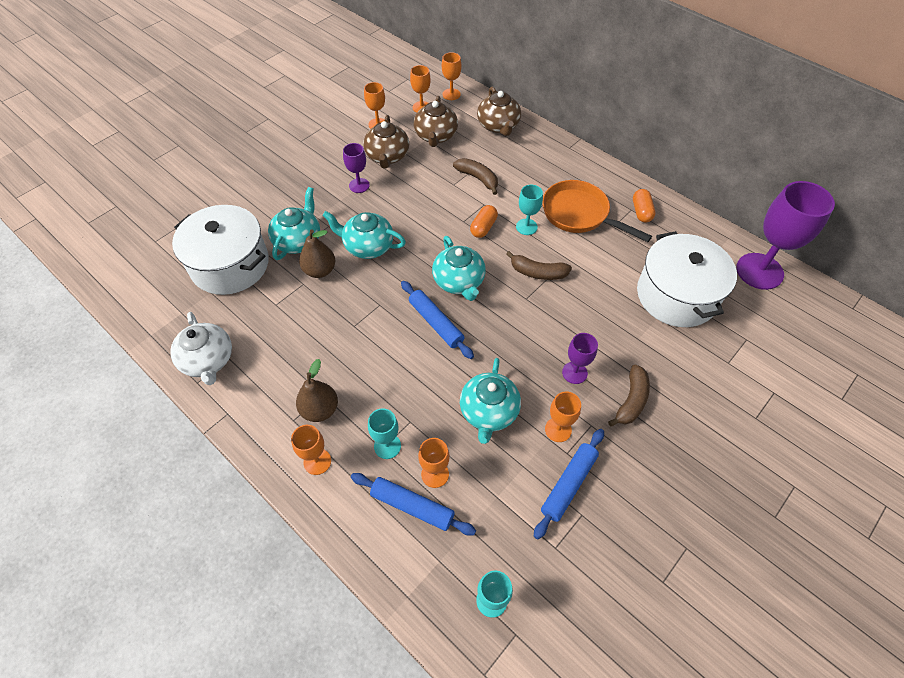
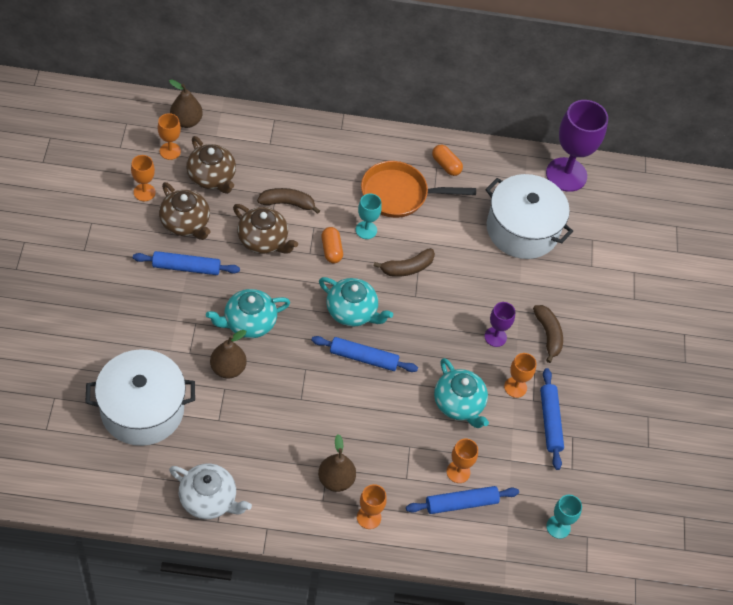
camera: 45 degrees left, 0 degrees up
turquoise teapot [268,187,320,260] -> none
purple goblet [343,143,370,193] -> blue rolling pin [133,251,240,275]
turquoise goblet [368,408,401,459] -> none
orange goblet [442,52,461,100] -> brown pear [169,79,203,128]
brown teapot [477,87,521,136] -> brown teapot moved to [233,204,298,254]

